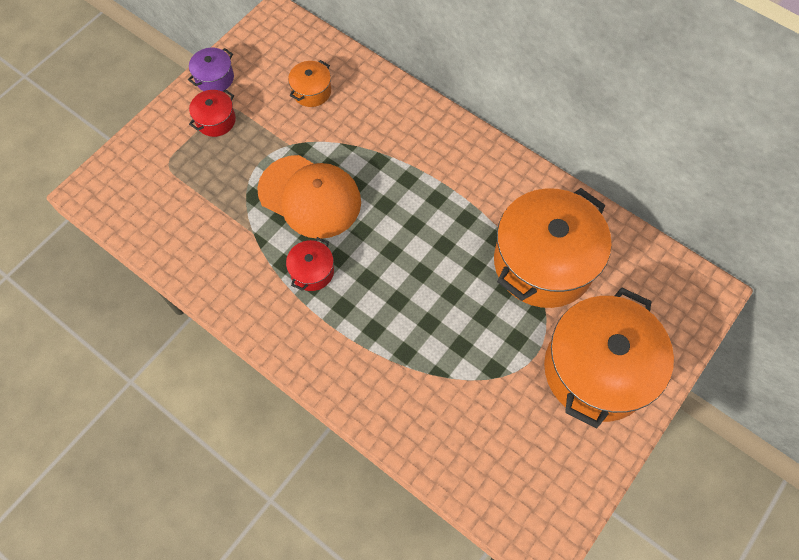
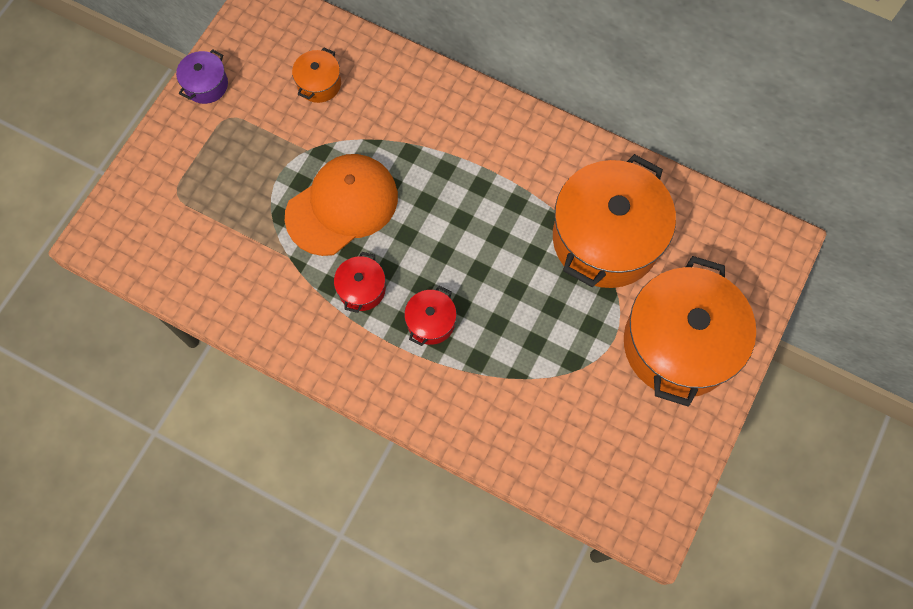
camera: 10 degrees left, 5 degrees up
red pot [189,89,236,137] -> red pot moved to [404,286,457,346]
orange cap [257,155,361,239] -> orange cap turned 60 degrees counterclockwise [285,154,398,256]

